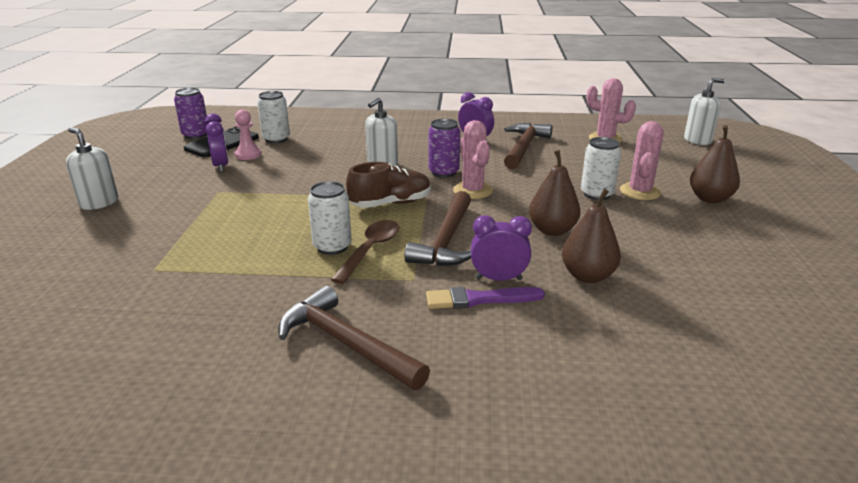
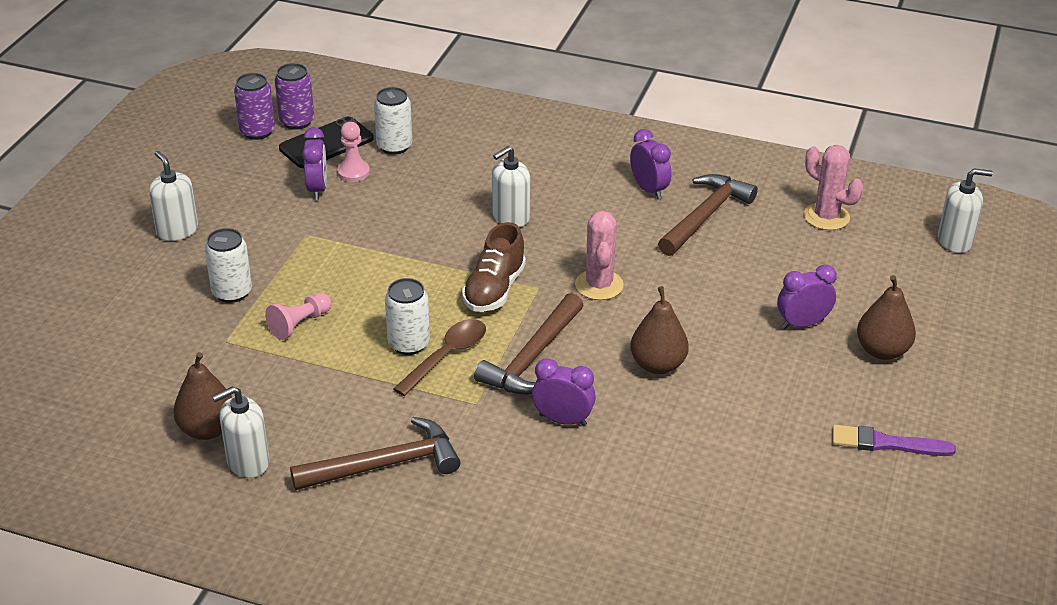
camera: 15 degrees right, 10 degrees up
brown hammer [278,286,430,390] -> brown hammer turned 105 degrees clockwise [290,417,461,490]
brown shoe [346,162,431,208] -> brown shoe turned 120 degrees clockwise [462,222,526,312]
purple brush [426,287,545,309] -> purple brush moved to [832,425,956,456]
purple can [428,119,460,178] -> purple can moved to [234,73,275,140]
brown pear [562,189,621,283] -> brown pear moved to [173,352,232,440]
white can [581,137,621,200] -> white can moved to [205,228,252,303]
pink cactus [620,121,664,200] -> purple clock [777,264,837,329]
none -> white soap dispenser [212,386,269,478]
none -> pink pawn [265,293,332,340]

